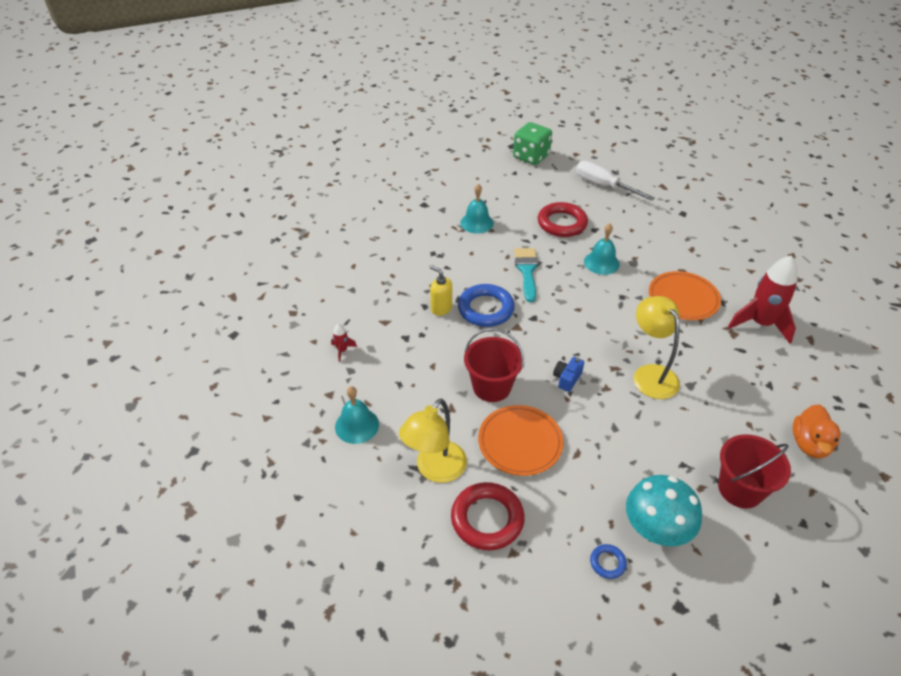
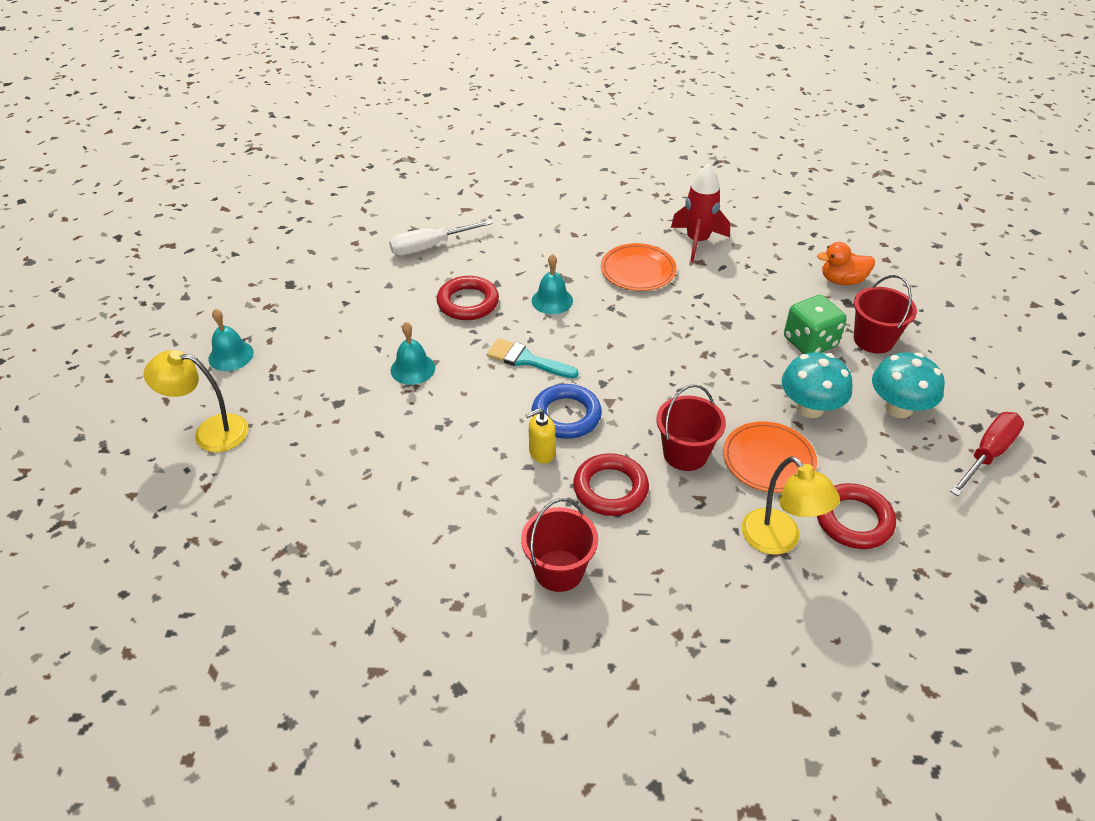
camera: 65 degrees left, 0 degrees up
red rocket [331,324,357,362] -> red bucket [521,498,598,592]
turquoise bell [335,386,379,444] -> turquoise bell moved to [208,309,254,371]
green dice [513,122,552,165] -> green dice moved to [784,295,847,354]
blue camera [553,357,584,392] -> none
blue ring [590,544,627,579] -> none
yellow lamp [634,296,680,399] -> yellow lamp moved to [144,350,249,452]
orange duck [793,404,841,458] -> orange duck turned 135 degrees clockwise [817,242,875,285]
none -> red ring [573,453,649,516]
none -> turquoise mushroom [782,352,852,418]
none -> red screwdriver [950,412,1024,496]

